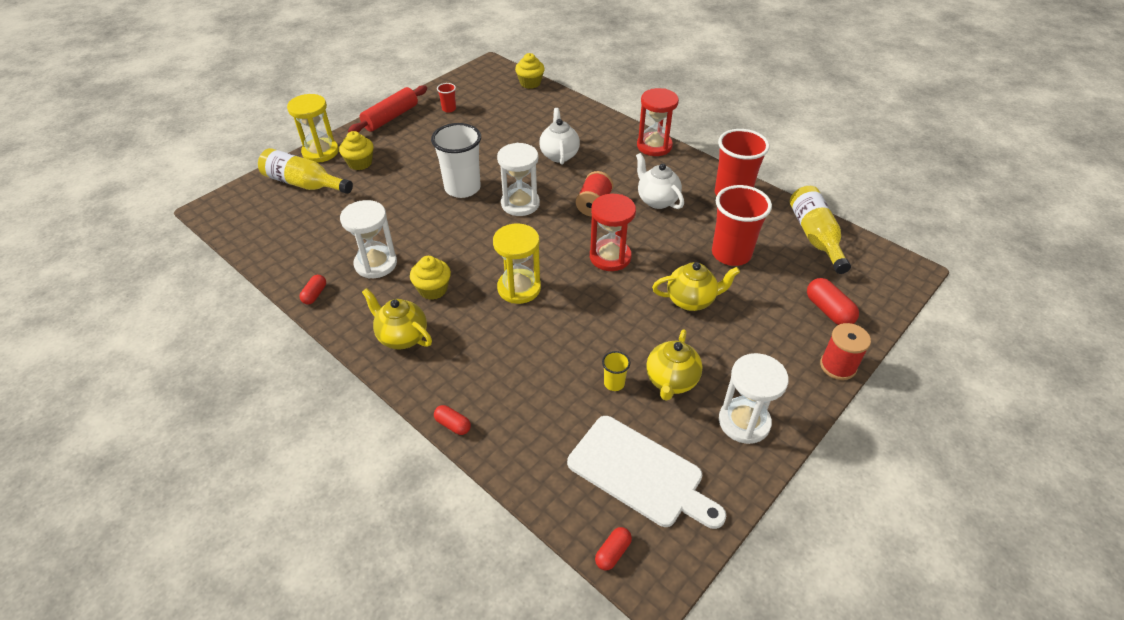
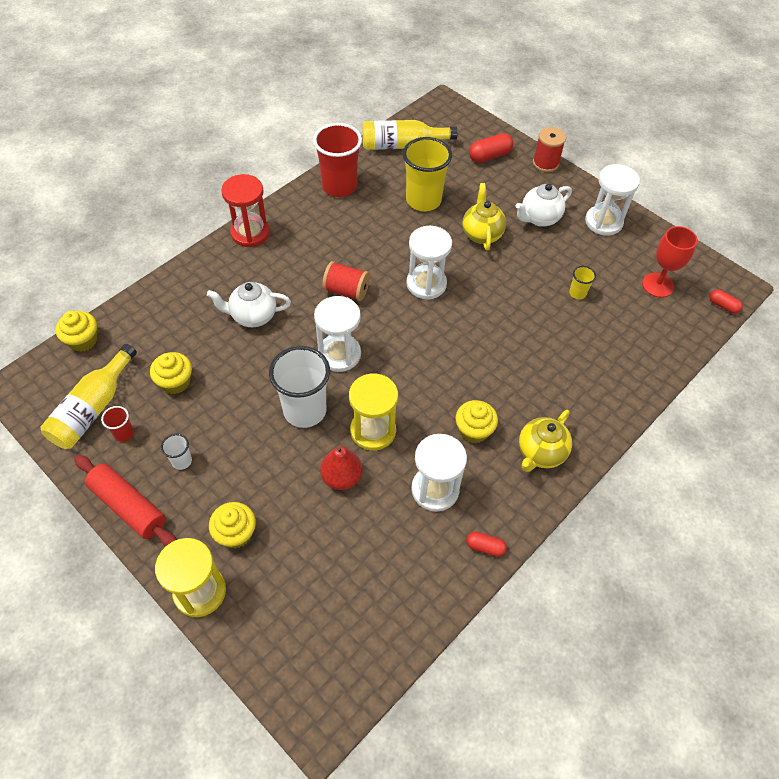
camera: 90 degrees left, 10 degrees up
yellow bottle [258,148,353,194] -> yellow bottle moved to [40,344,137,449]
red capsule [434,405,471,435] -> none
yellow hourglass [493,223,541,304] -> yellow hourglass moved to [349,373,398,451]
white cutting board [567,416,726,529] -> red goblet [642,226,698,298]
red hourglass [590,194,636,271] -> white hourglass [406,226,452,300]
white teapot [636,153,684,209] -> white teapot moved to [516,184,572,227]
yellow teapot [646,329,702,401] -> none
red cup [712,185,772,266] -> yellow cup [403,137,452,211]
none -> yellow cupcake [150,352,192,394]
none -> white cup [161,434,192,470]
none -> red pear [320,446,362,490]

